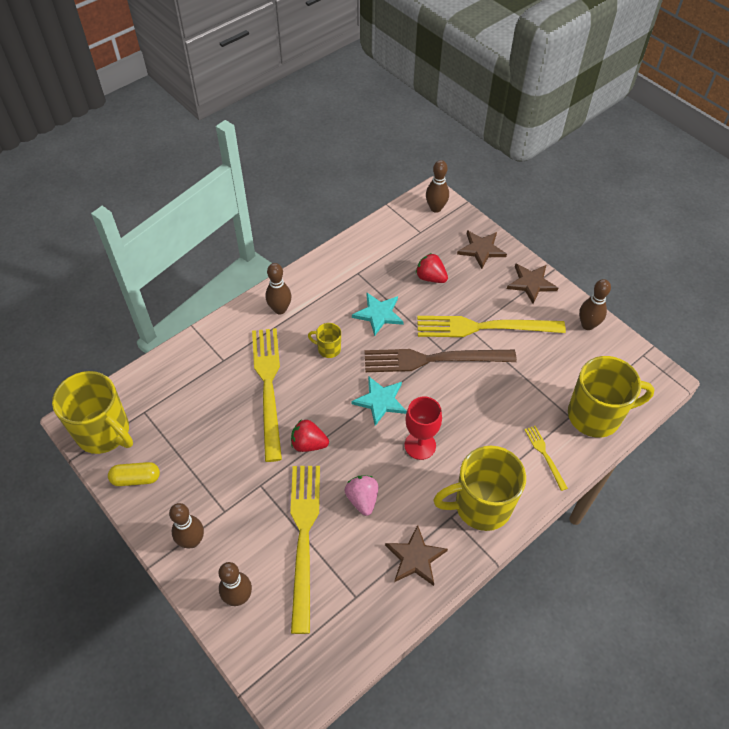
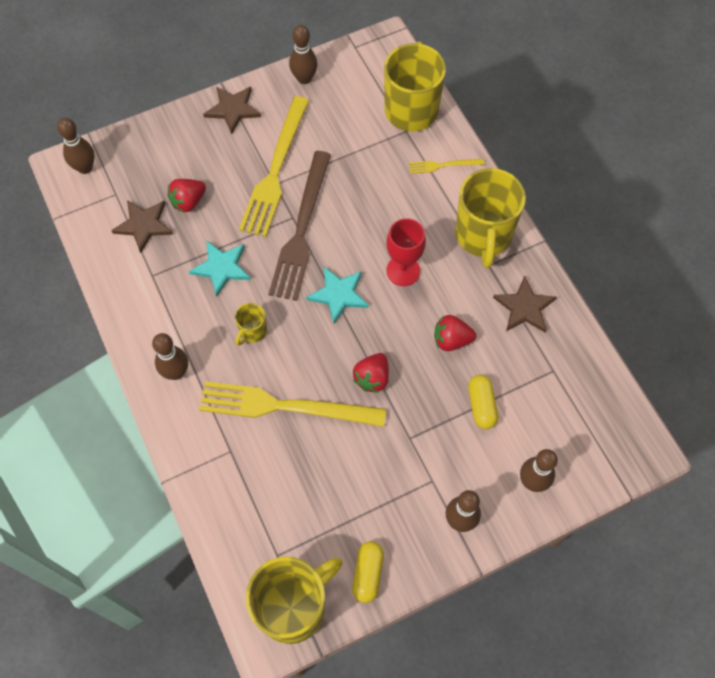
camera: 75 degrees left, 10 degrees up
yellow fork [290,466,320,634] -> yellow capsule [468,375,498,429]
pink strawberry [345,475,378,516] -> red strawberry [434,315,476,351]
brown star [457,230,507,269] -> brown star moved to [111,200,173,253]

